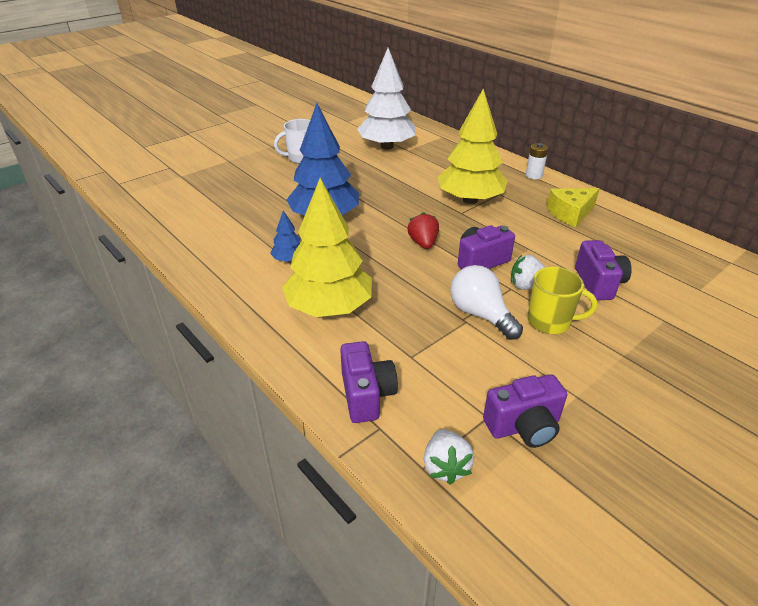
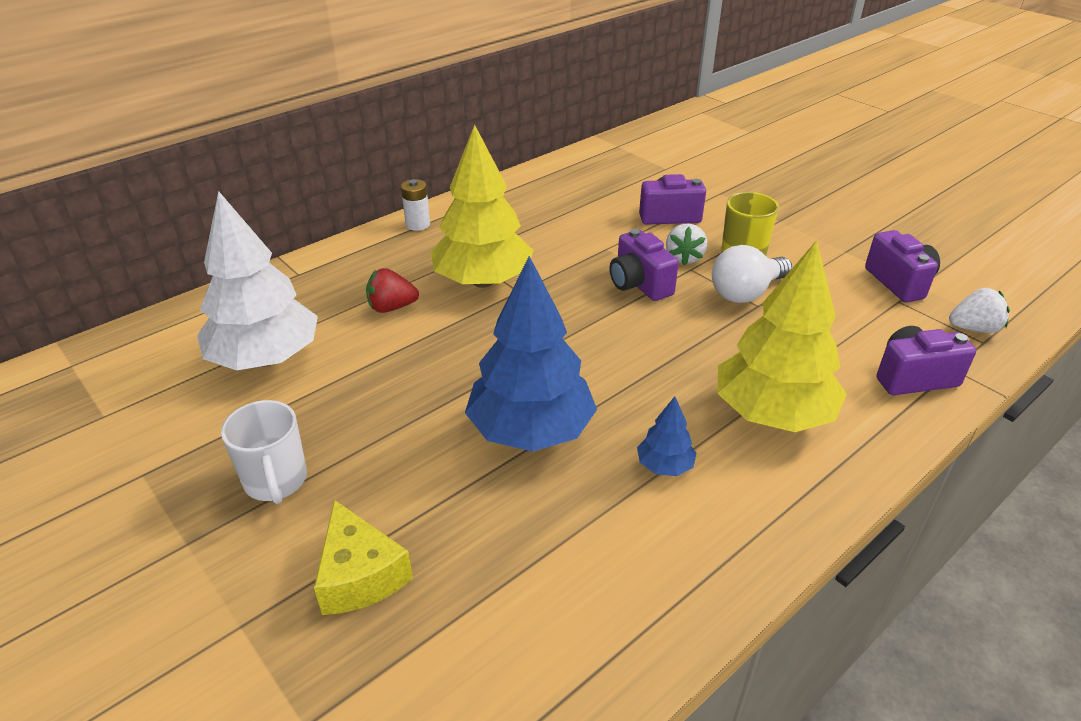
camera: 90 degrees left, 0 degrees up
red strawberry [407,212,439,249] -> red strawberry moved to [366,268,419,313]
yellow cheese [547,188,600,227] -> yellow cheese moved to [314,500,413,615]

